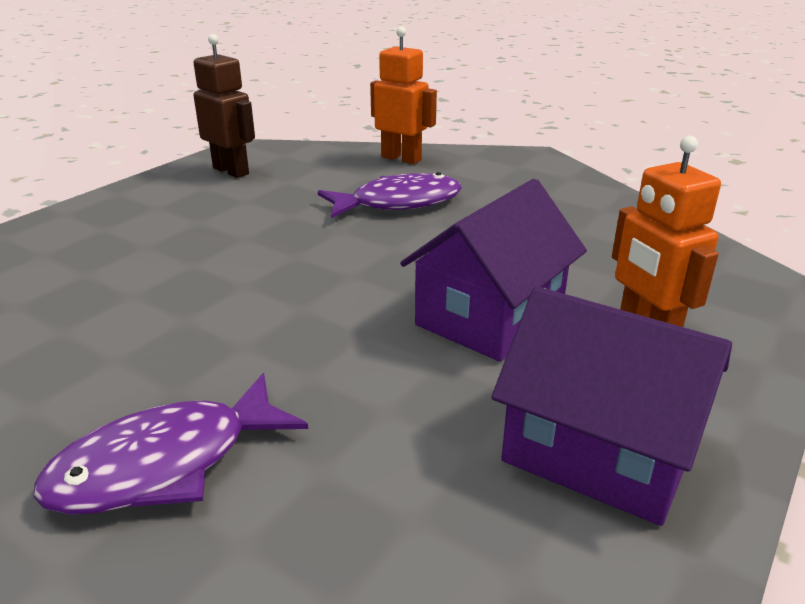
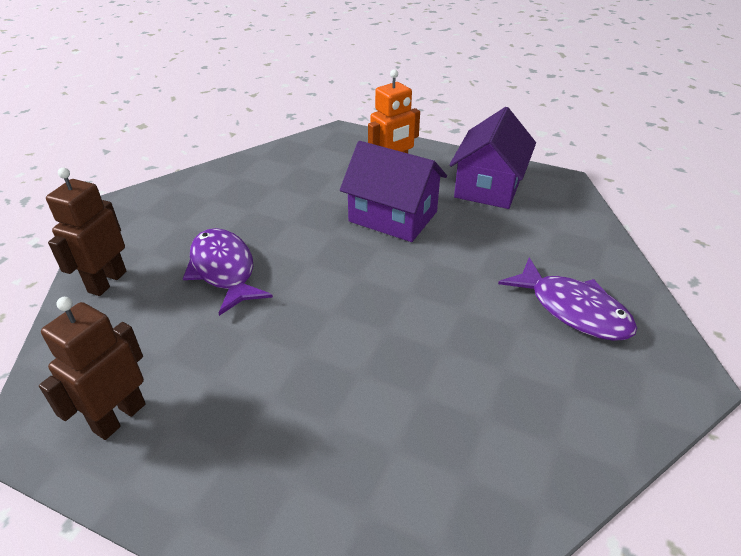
camera: 100 degrees left, 10 degrees up
orange robot [370,27,437,164] -> brown robot [46,167,127,296]

